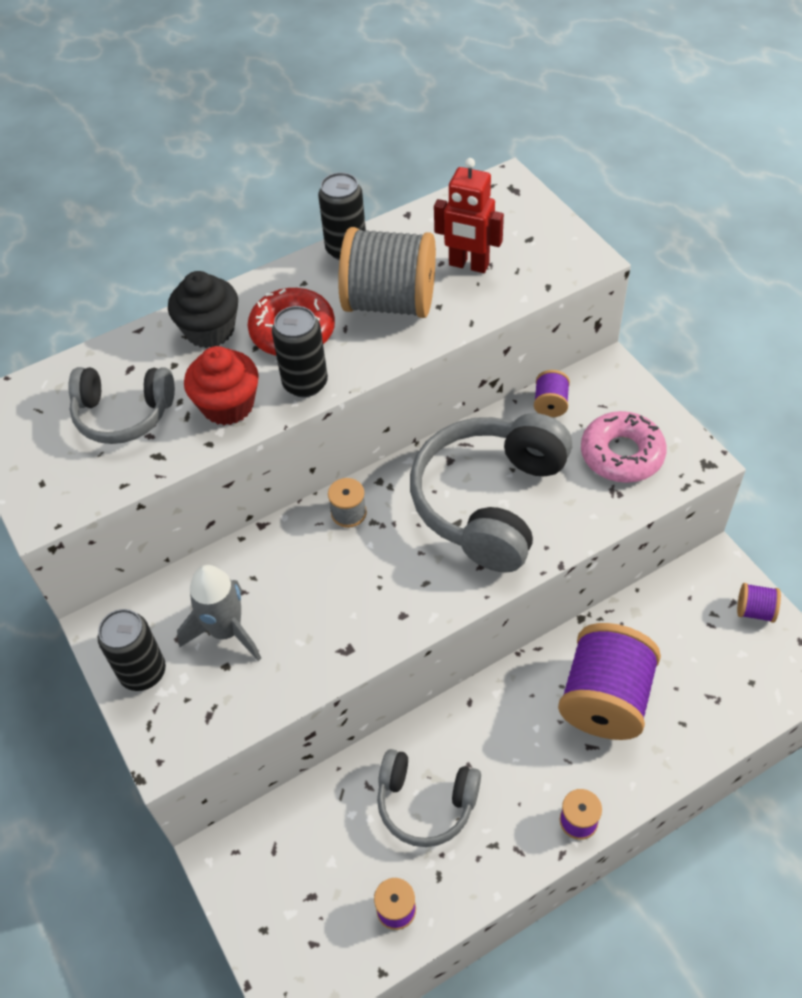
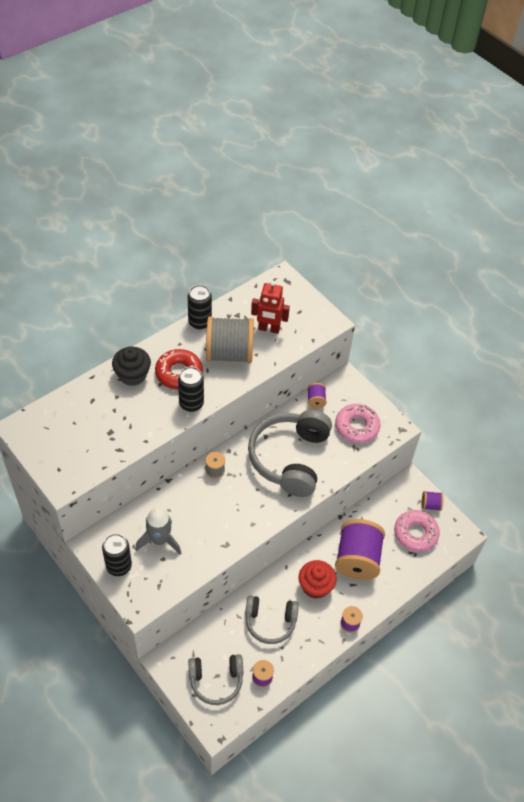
camera: 15 degrees left, 0 degrees up
grey headphones [68,367,175,444] -> grey headphones moved to [188,654,243,705]
red cupcake [184,346,259,425] -> red cupcake moved to [299,560,337,599]
none -> pink donut [394,510,440,552]

